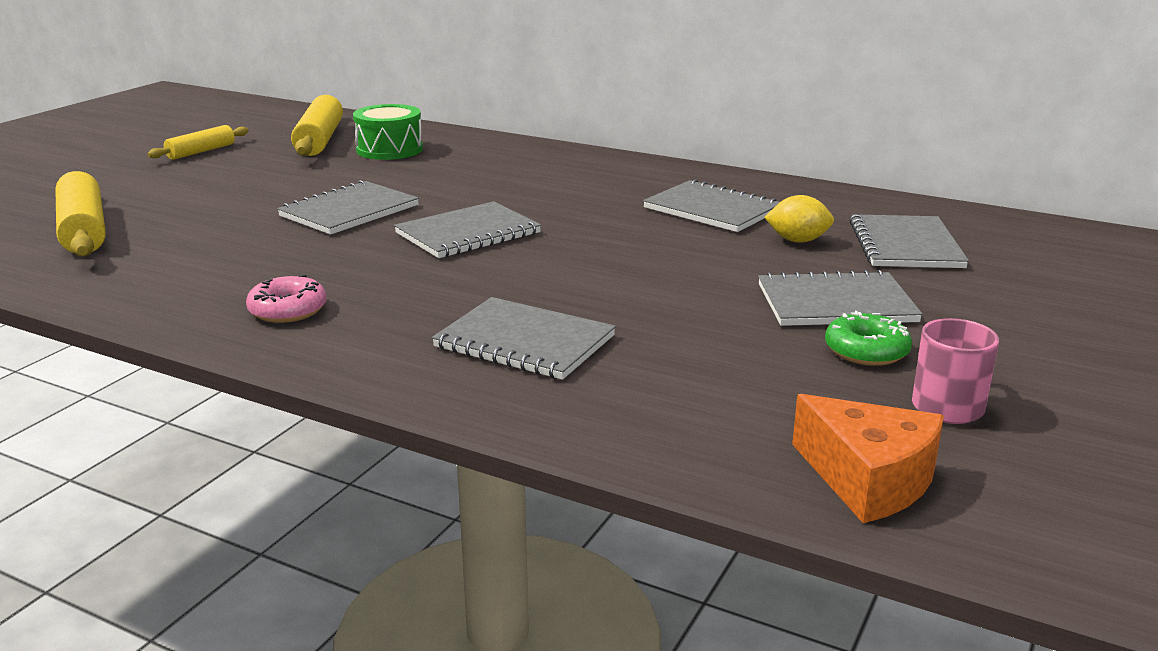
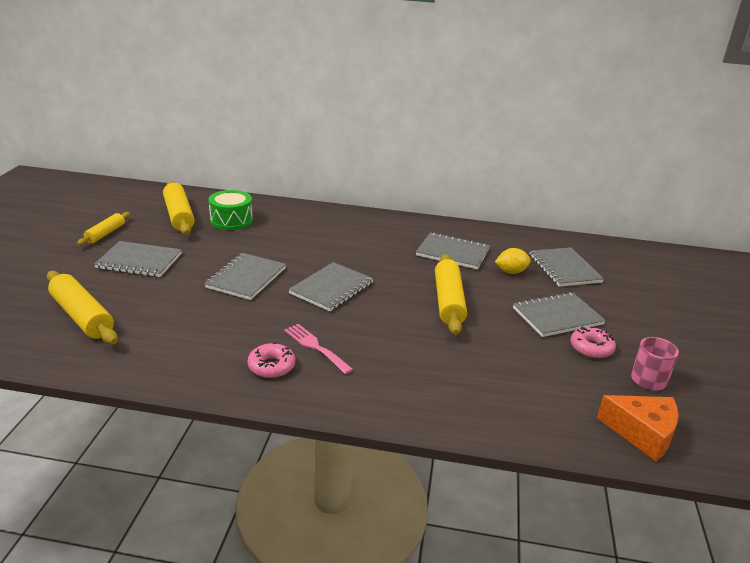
camera: 20 degrees left, 5 degrees up
grey notebook [432,297,616,380] -> grey notebook moved to [94,241,182,277]
green donut [825,311,912,366] -> pink donut [570,326,616,358]
none -> pink fork [284,324,353,374]
none -> yellow rolling pin [435,254,467,335]

